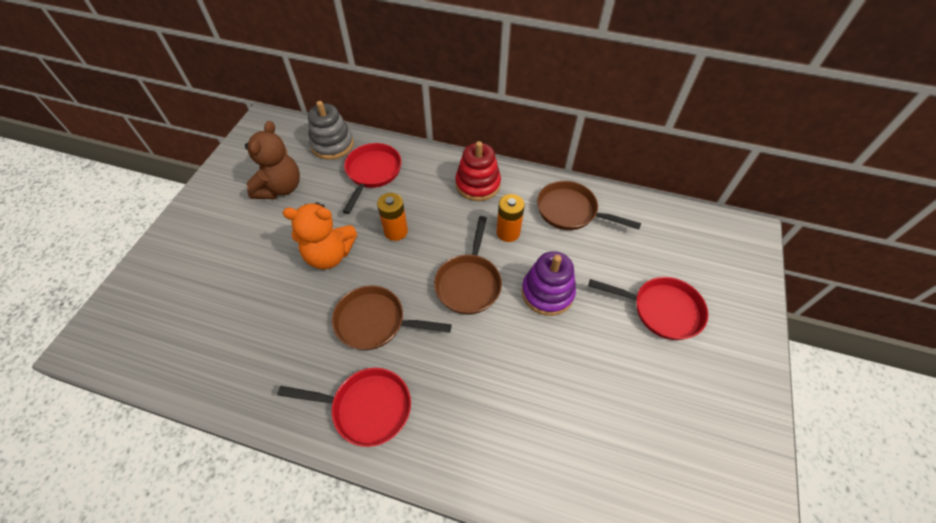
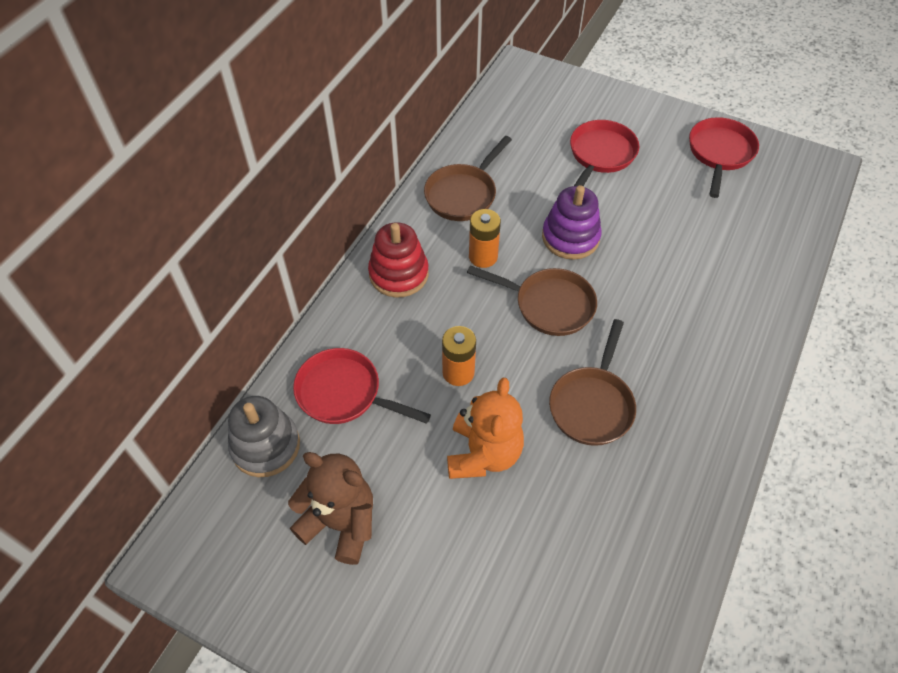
camera: 80 degrees left, 0 degrees up
red pan [277,368,411,447] -> red pan moved to [689,117,759,198]

